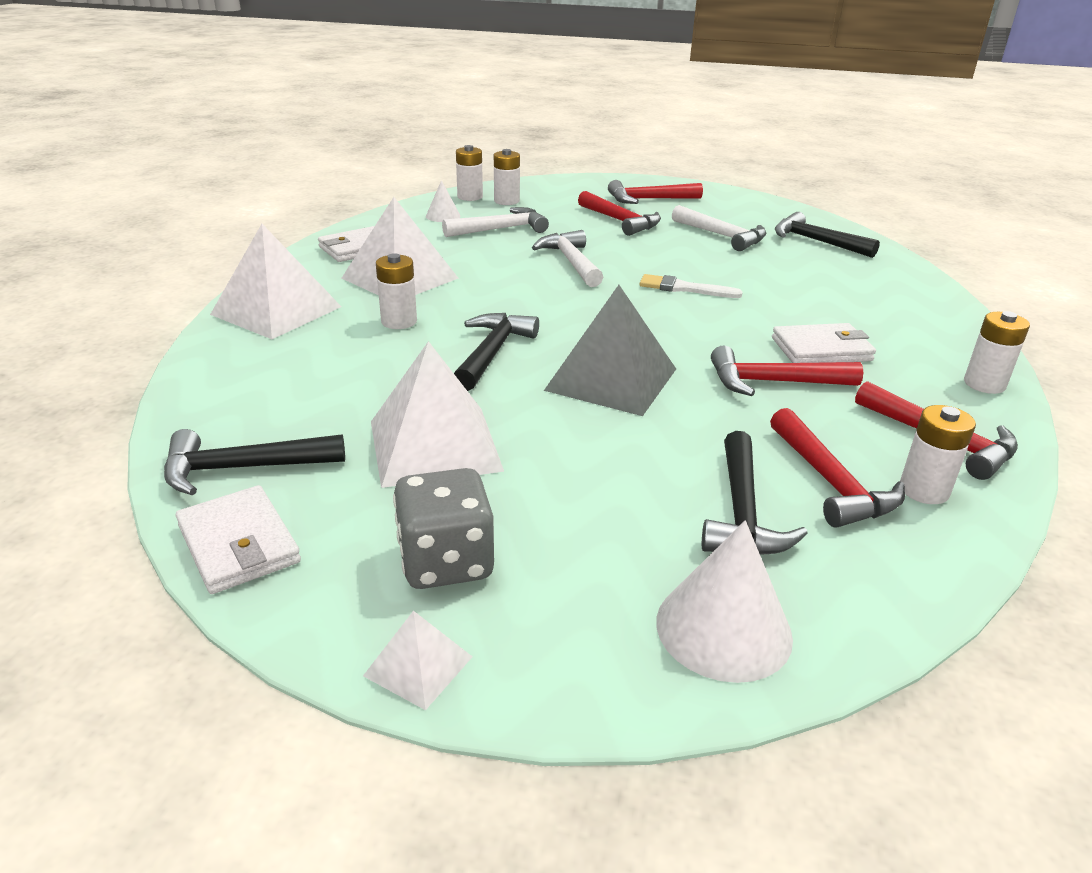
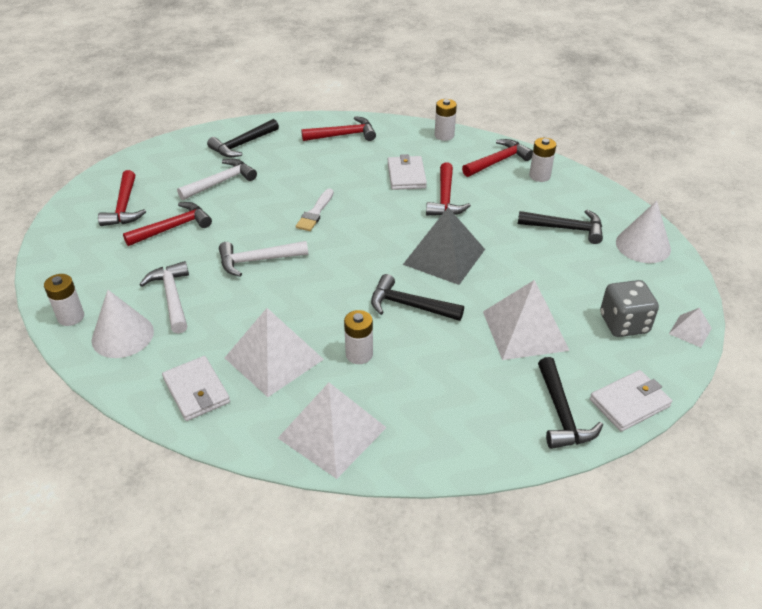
camera: 85 degrees left, 10 degrees up
white cone [426,180,461,222] -> white cone [92,290,154,358], size x1.77
white battery [494,149,520,205] -> none
red hammer [770,408,905,528] -> red hammer moved to [301,116,376,141]

